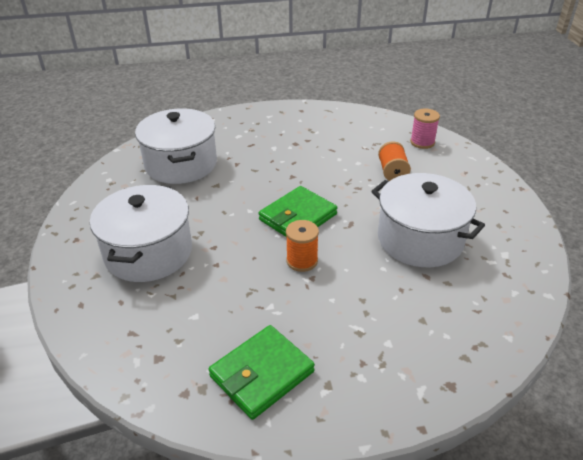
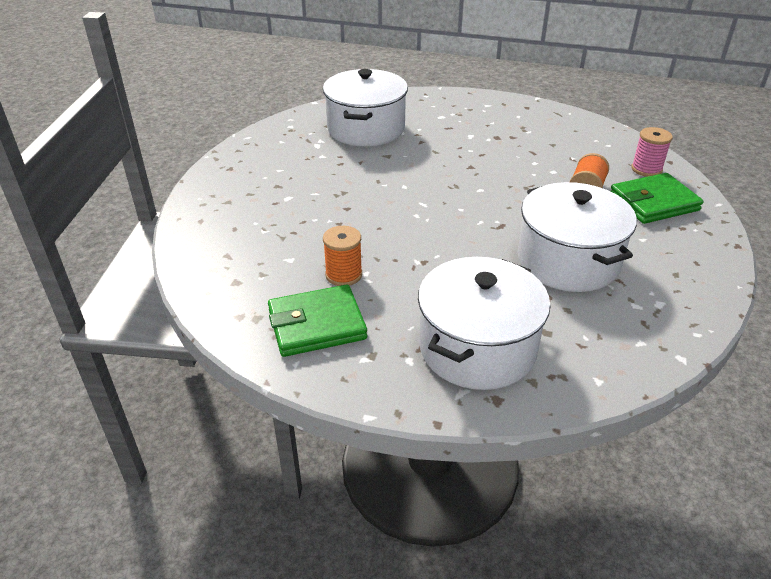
camera: 25 degrees right, 0 degrees up
white pot [90,185,192,282] -> white pot moved to [418,257,550,390]
green wallet [259,186,337,237] -> green wallet moved to [611,173,704,224]
orange spool [286,220,319,272] -> orange spool moved to [323,226,362,286]

